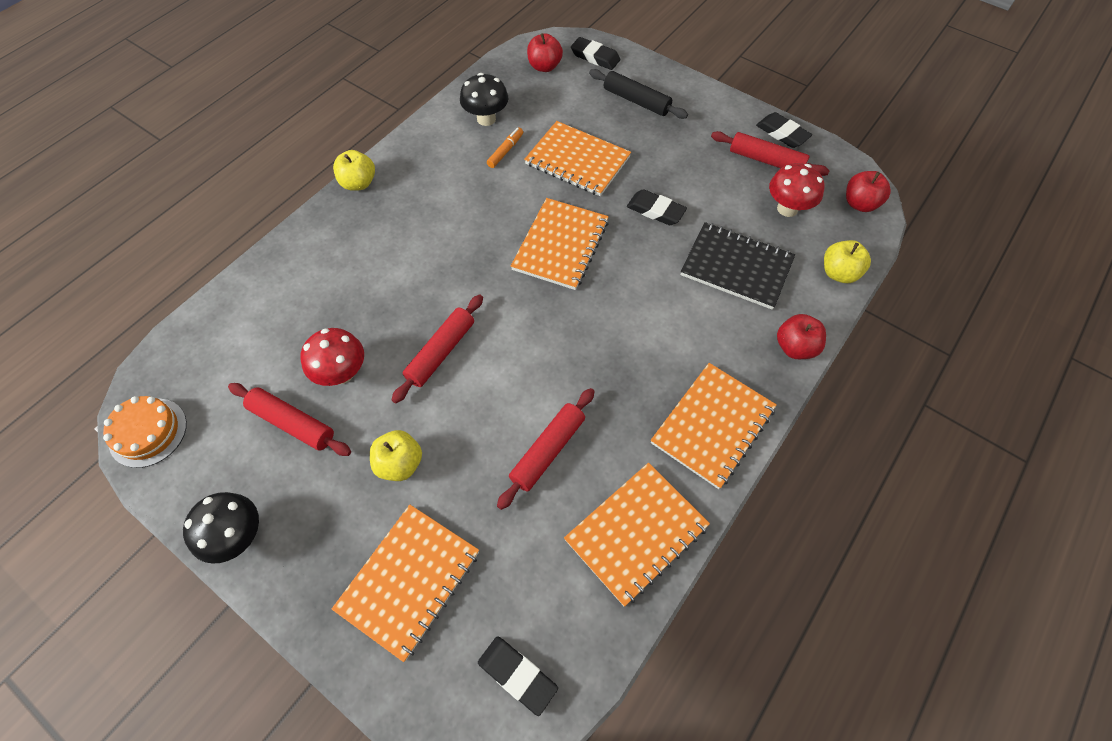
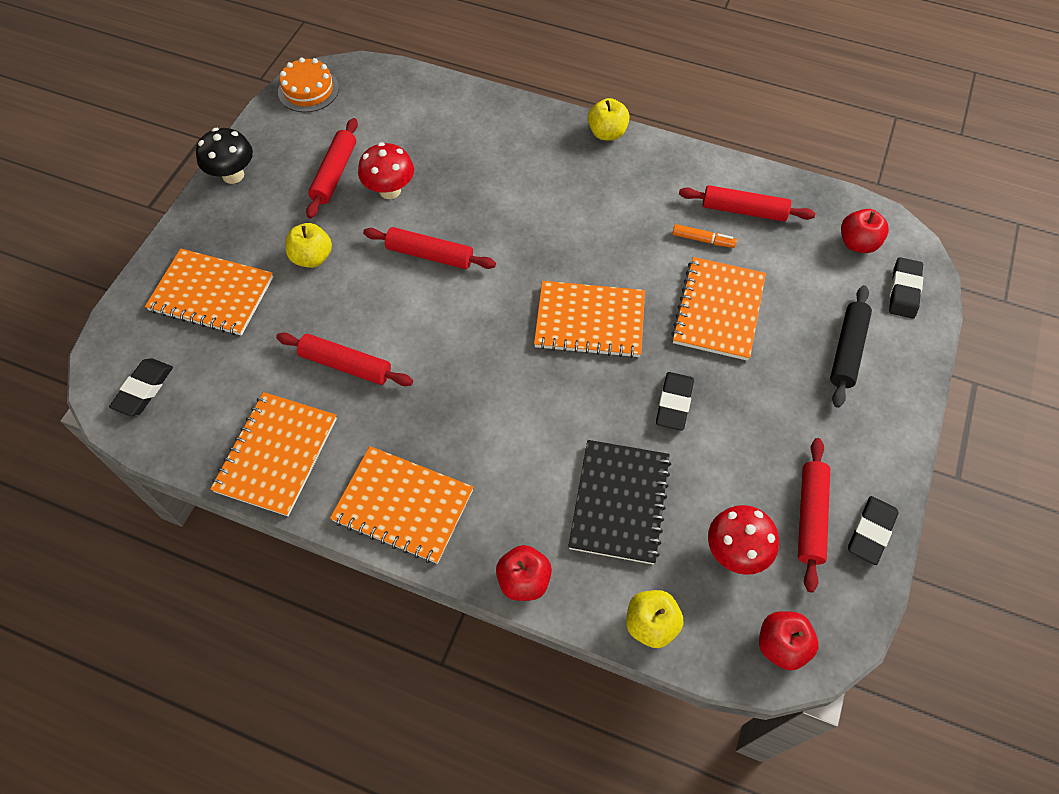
camera: 75 degrees right, 0 degrees up
black mushroom [460,73,508,126] -> red rolling pin [679,185,815,222]
orange notebook [564,462,710,606] -> orange notebook turned 75 degrees clockwise [210,392,337,517]

